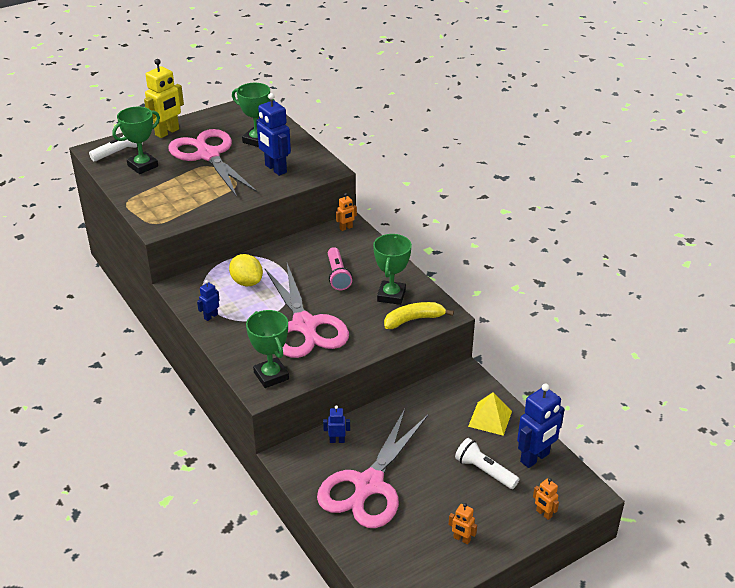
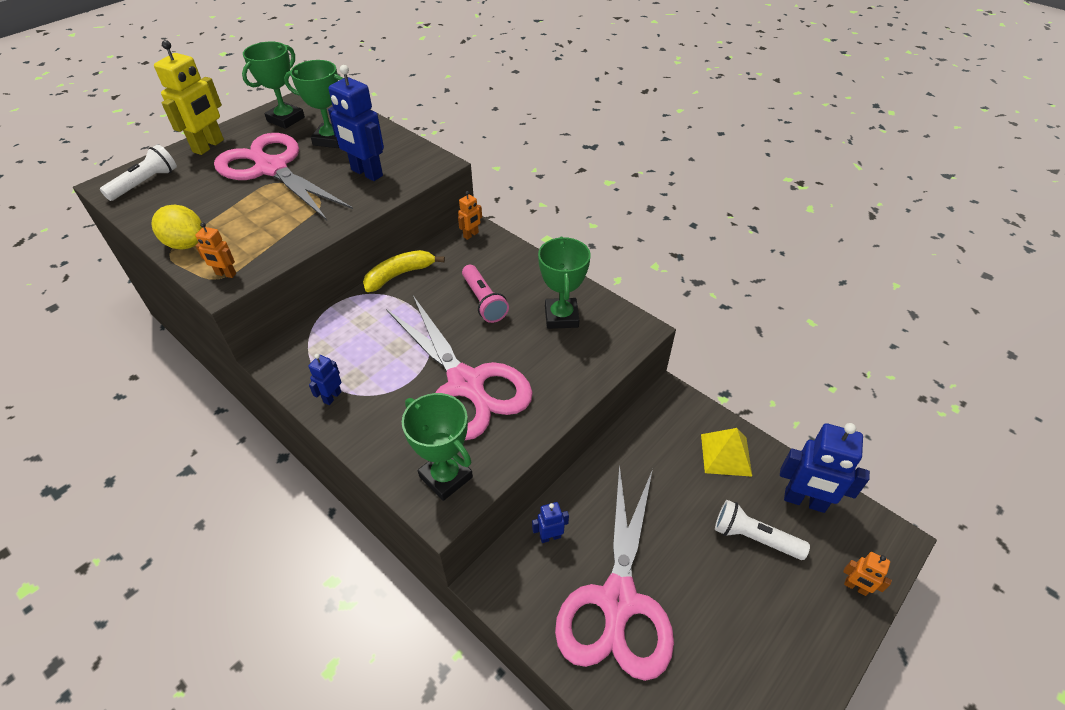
camera: 15 degrees left, 10 degrees up
green trophy [112,107,160,174] -> green trophy moved to [242,42,305,129]
yellow lemon [229,254,263,286] -> yellow lemon moved to [151,205,202,249]
yellow banana [384,302,454,329] -> yellow banana moved to [363,250,445,292]
orange robot [449,503,477,544] -> orange robot moved to [195,222,236,278]
blue robot [517,384,565,468] -> blue robot turned 75 degrees clockwise [780,423,870,513]

